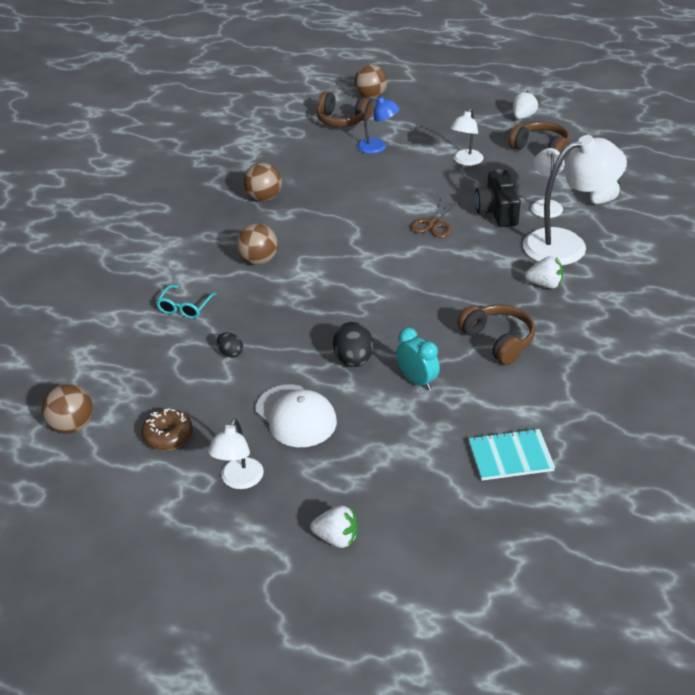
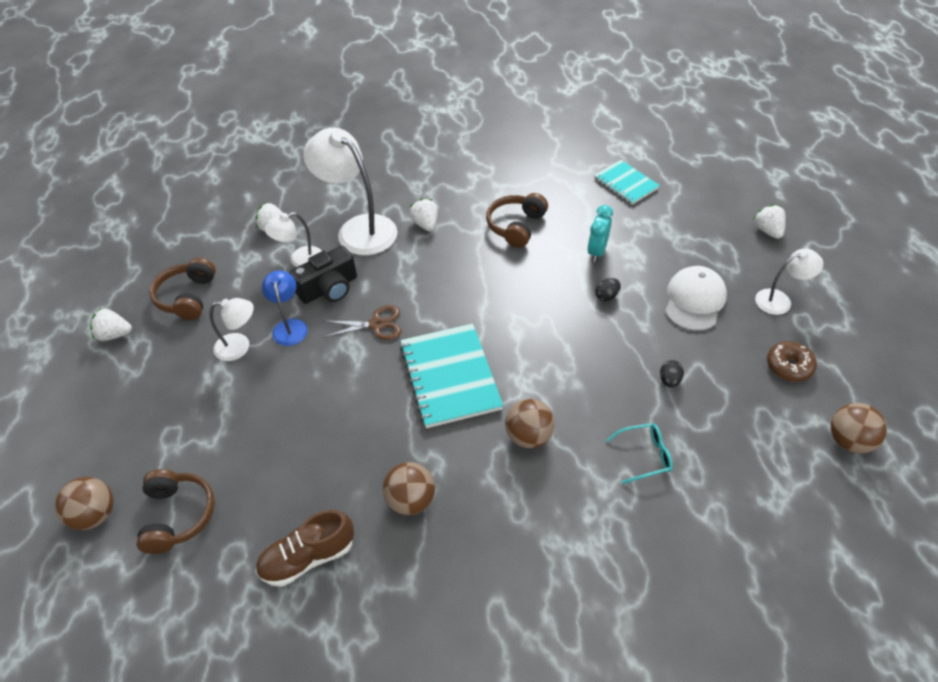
camera: 120 degrees left, 10 degrees up
black egg [333,322,373,367] -> black egg [595,278,621,301], size x0.58
blue lamp [357,96,400,154] -> blue lamp moved to [262,270,308,346]
none -> brown shoe [256,509,354,587]
none -> turquoise notebook [400,324,503,428]

